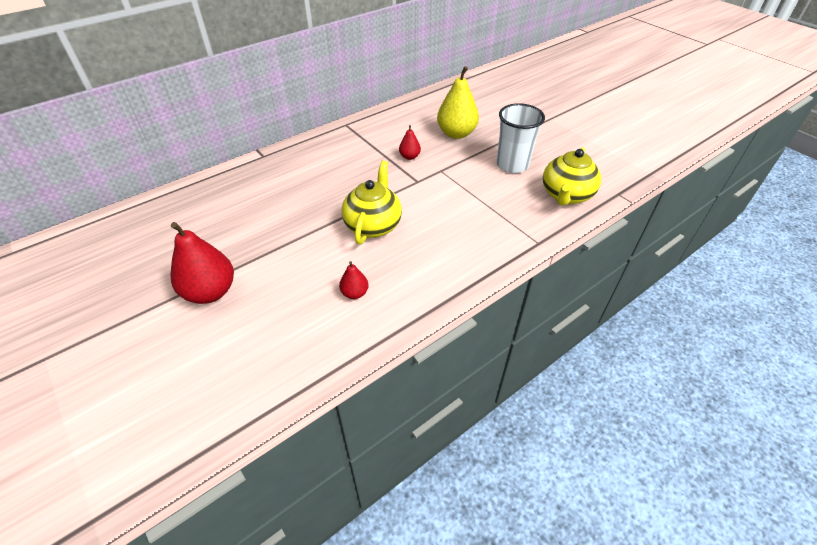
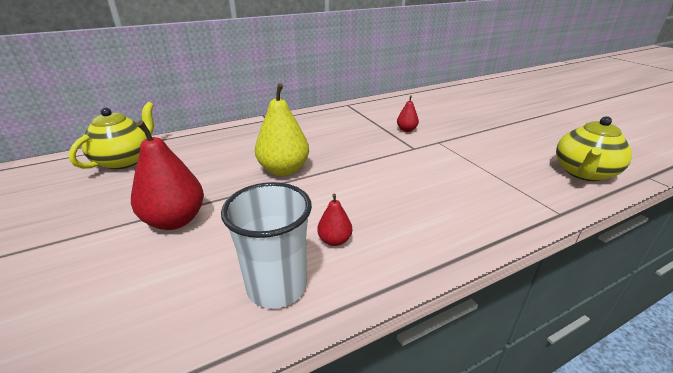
camera: 10 degrees right, 15 degrees down
yellow teapot [342,161,402,245] -> yellow teapot moved to [69,102,154,170]
yellow pear [437,66,479,139] -> yellow pear moved to [255,83,309,176]
white cup [496,103,545,173] -> white cup moved to [221,182,312,308]

